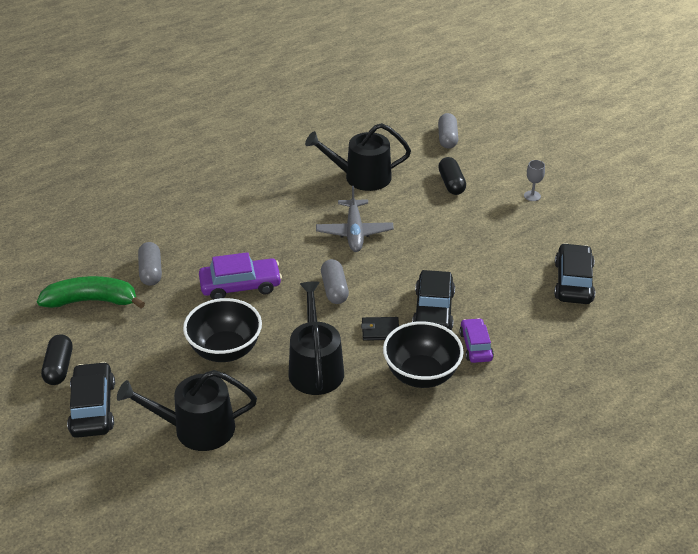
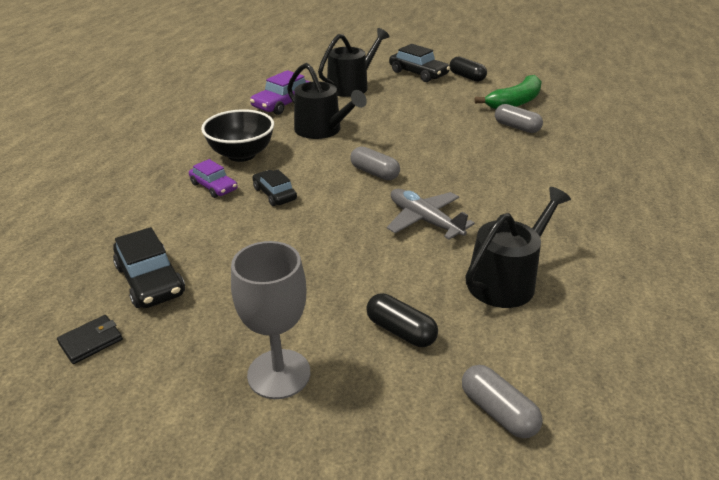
camera: 140 degrees right, 5 degrees down
black bowl [183,298,262,362] -> none
purple car [199,252,282,300] -> purple car moved to [250,70,310,115]
black wallet [361,317,399,341] -> black wallet moved to [57,315,123,364]
black car [412,270,455,330] -> black car [252,170,297,206], size x0.66
grey goblet [524,160,545,201] -> grey goblet [231,241,310,399], size x2.20

